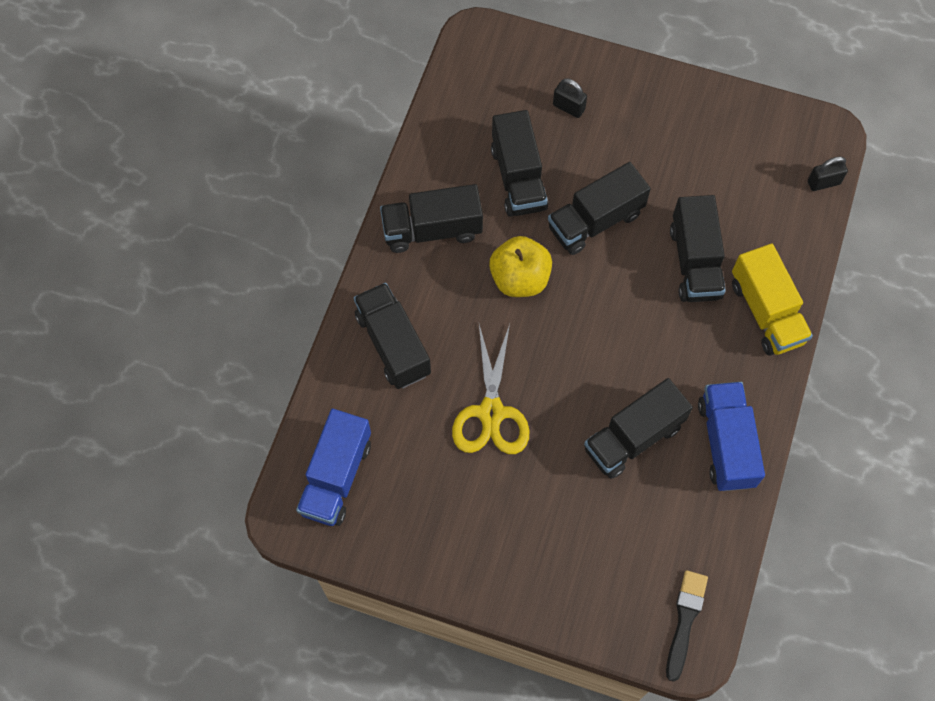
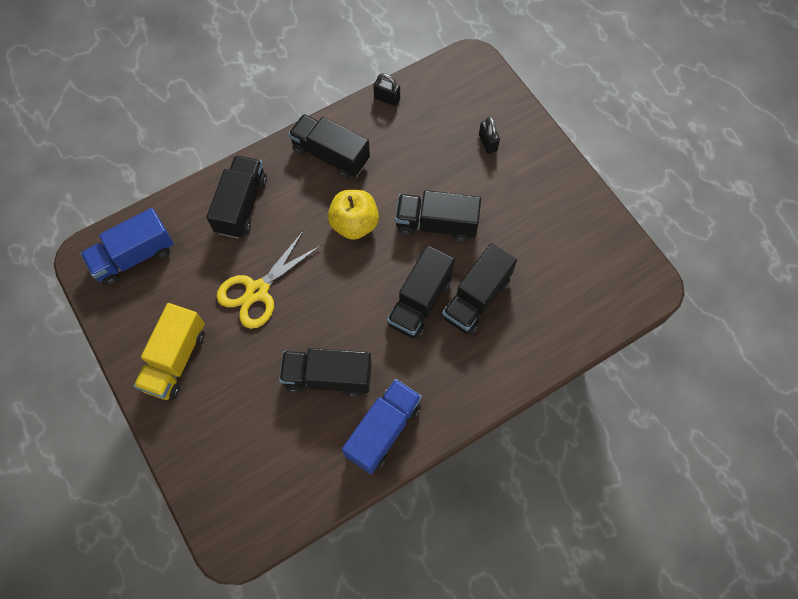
camera: 40 degrees right, 0 degrees up
black truck [491,110,548,217] -> black truck moved to [387,245,455,339]
black brush [666,570,708,682] -> none
yellow truck [732,244,813,356] -> yellow truck moved to [134,303,205,400]
black padlock [808,156,848,191] -> black padlock moved to [374,73,400,106]

